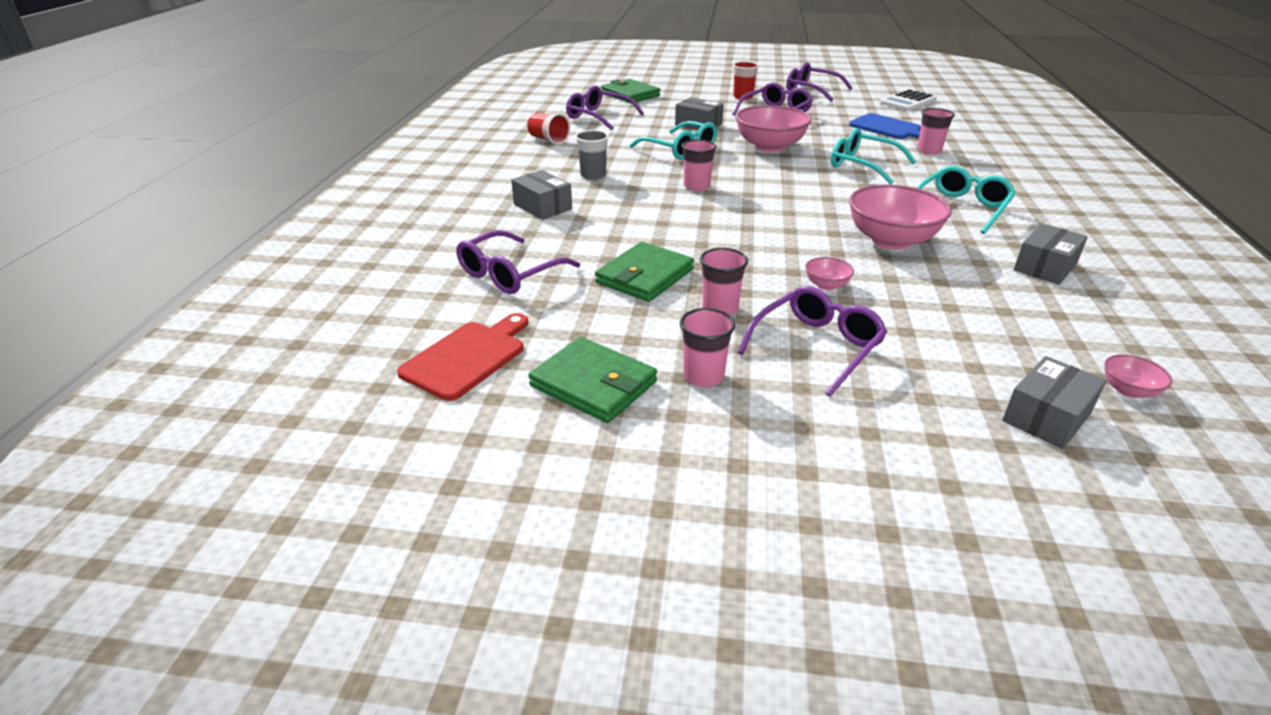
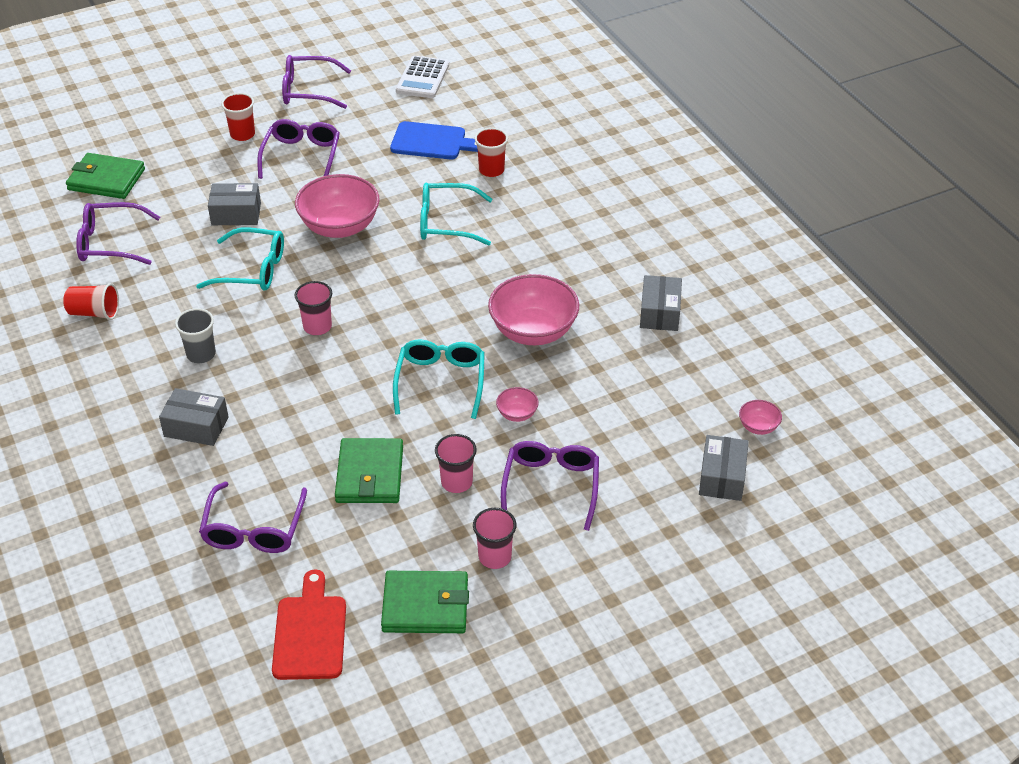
camera: 35 degrees left, 10 degrees up
pink cup [917,108,955,154] -> red cup [475,128,508,177]
turquoise glasses [917,166,1016,234] -> turquoise glasses moved to [393,340,485,419]

